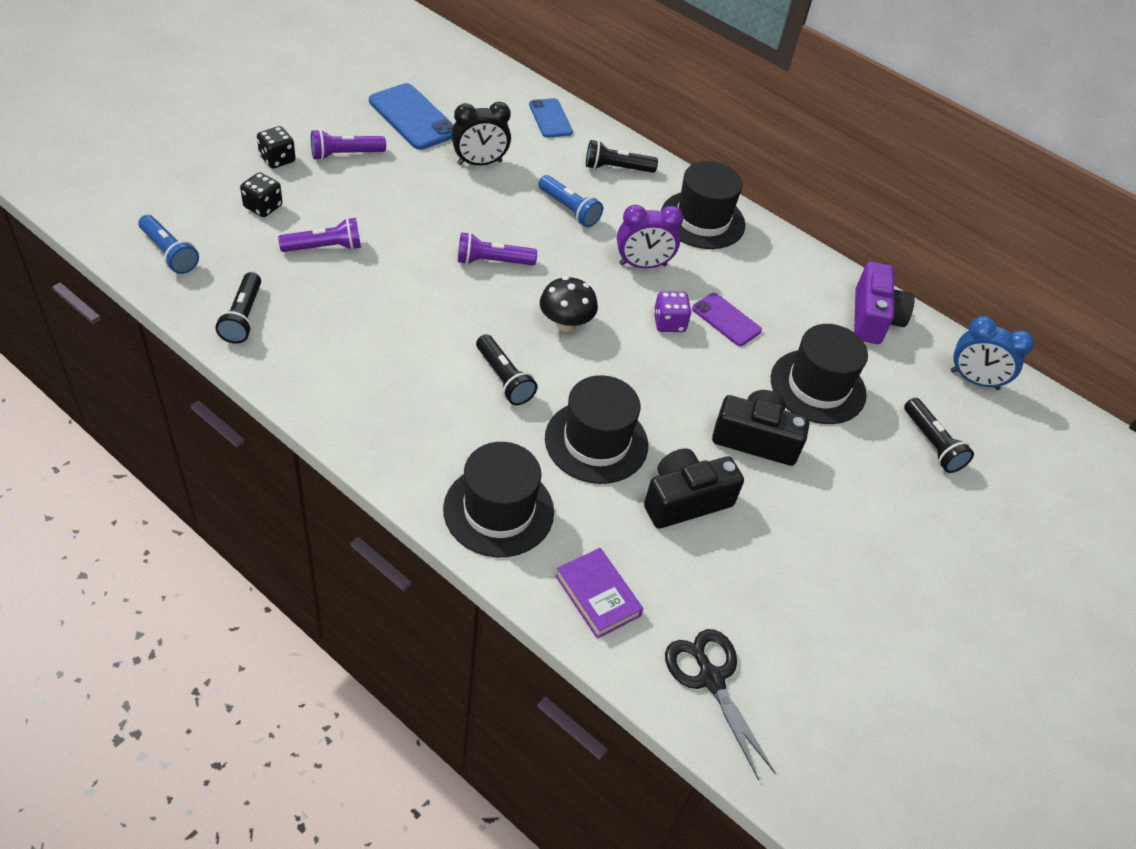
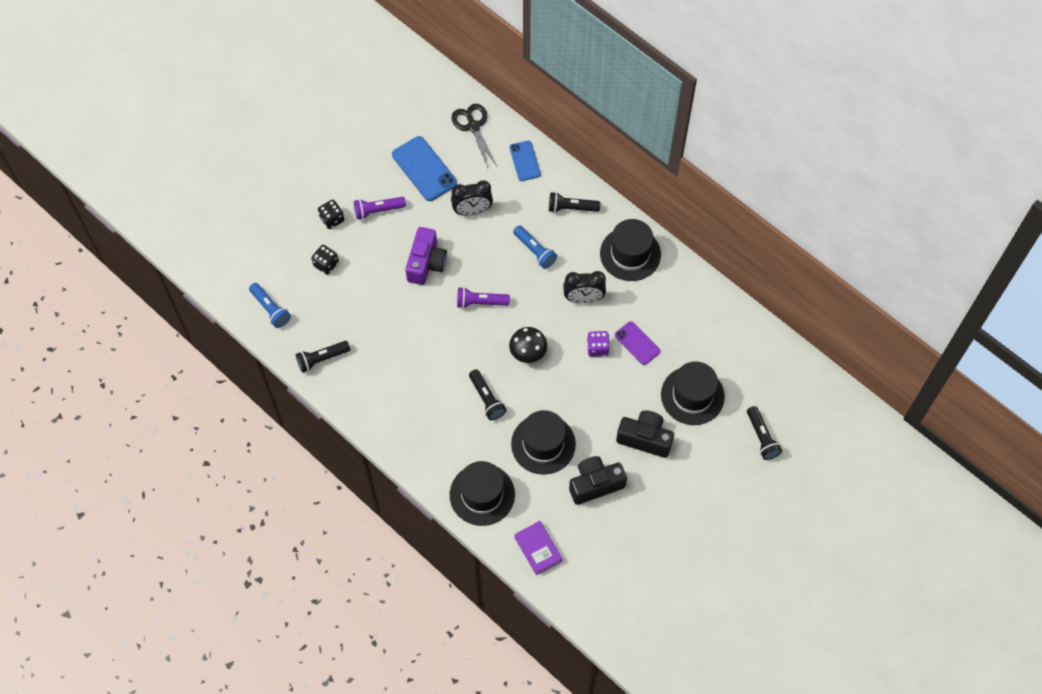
camera: 10 degrees right, 15 degrees up
black flashlight [215,272,261,344] -> black flashlight turned 60 degrees clockwise [296,341,350,373]
purple flashlight [278,218,361,252] -> none
purple clock [617,205,683,268] -> black clock [563,271,606,303]
black scissors [665,629,775,780] -> black scissors moved to [452,104,497,168]
purple camera [854,261,915,344] -> purple camera moved to [405,227,447,285]
blue clock [951,316,1034,390] -> none

